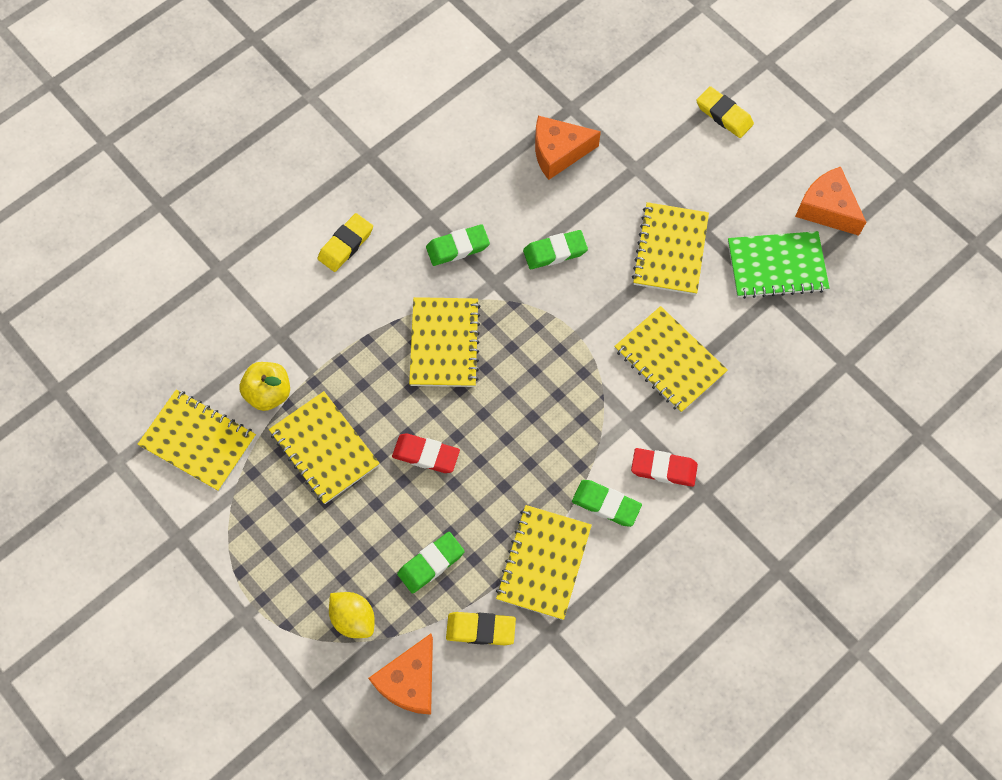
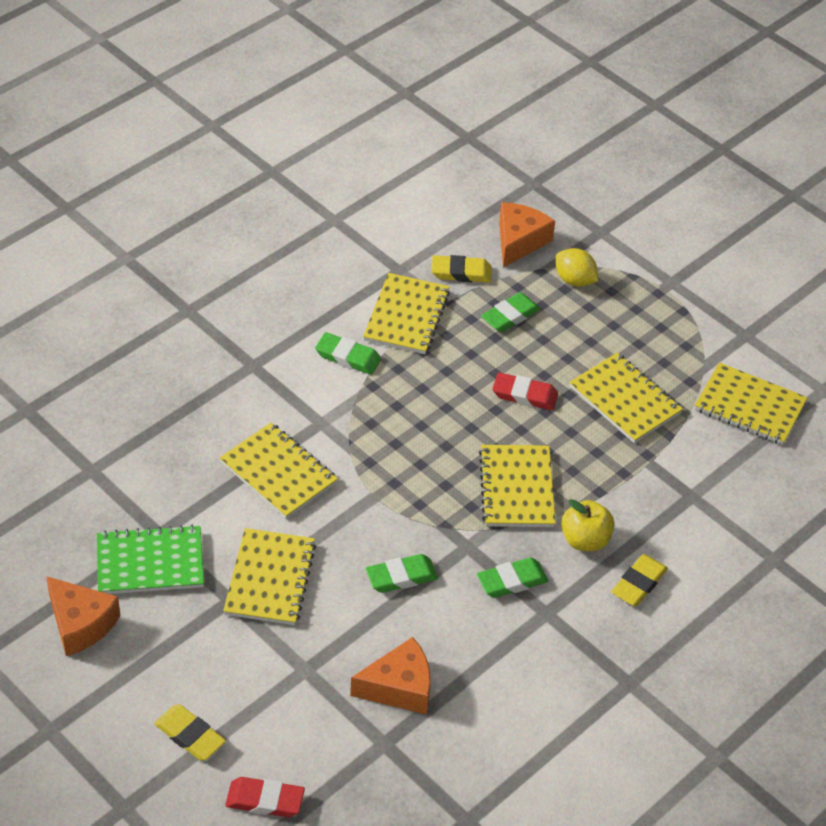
camera: 175 degrees right, 20 degrees down
yellow apple [240,362,290,411] -> yellow apple moved to [561,499,615,551]
red eraser [631,448,698,487] -> red eraser moved to [225,777,305,817]

